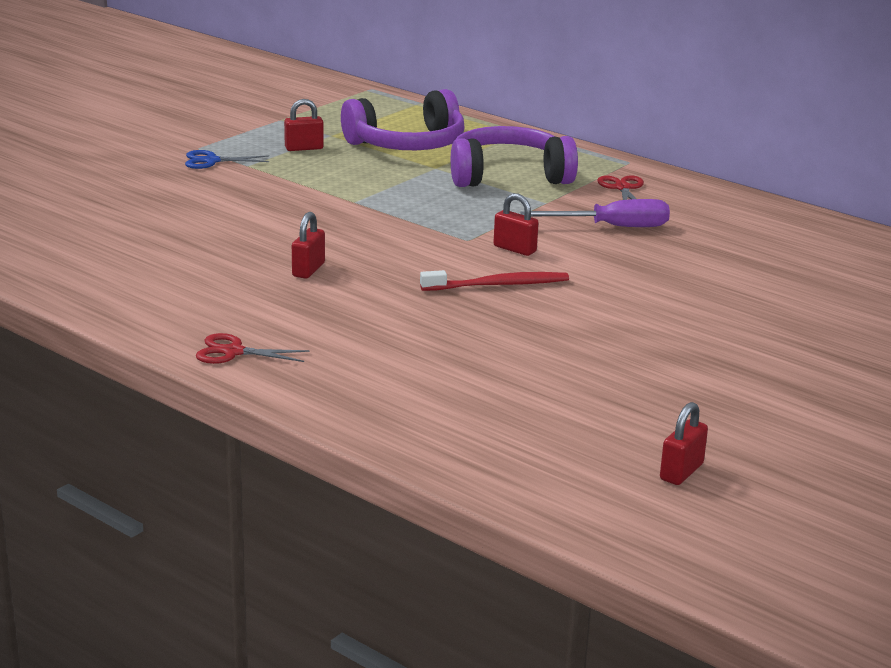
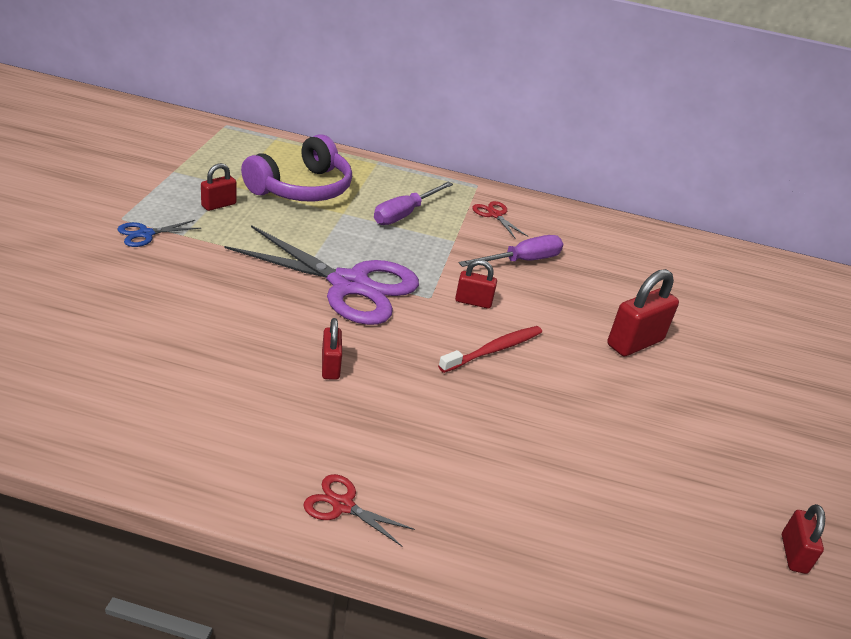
camera: 30 degrees left, 10 degrees up
red scissors [196,333,310,364] -> red scissors turned 45 degrees clockwise [303,474,415,547]
purple headphones [451,126,578,187] -> purple screwdriver [374,182,453,225]
none -> purple scissors [224,225,419,325]
none -> red padlock [607,269,679,356]

